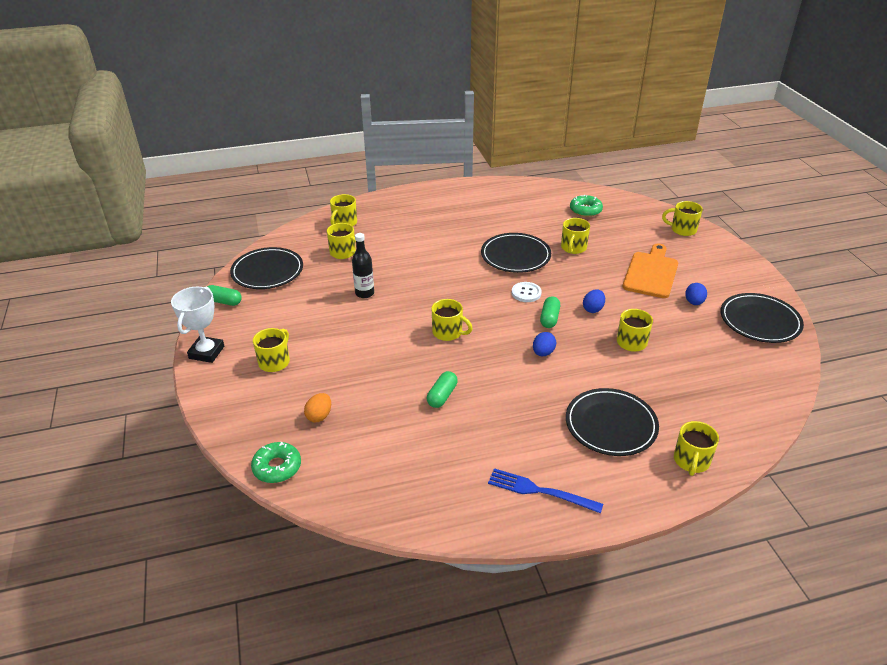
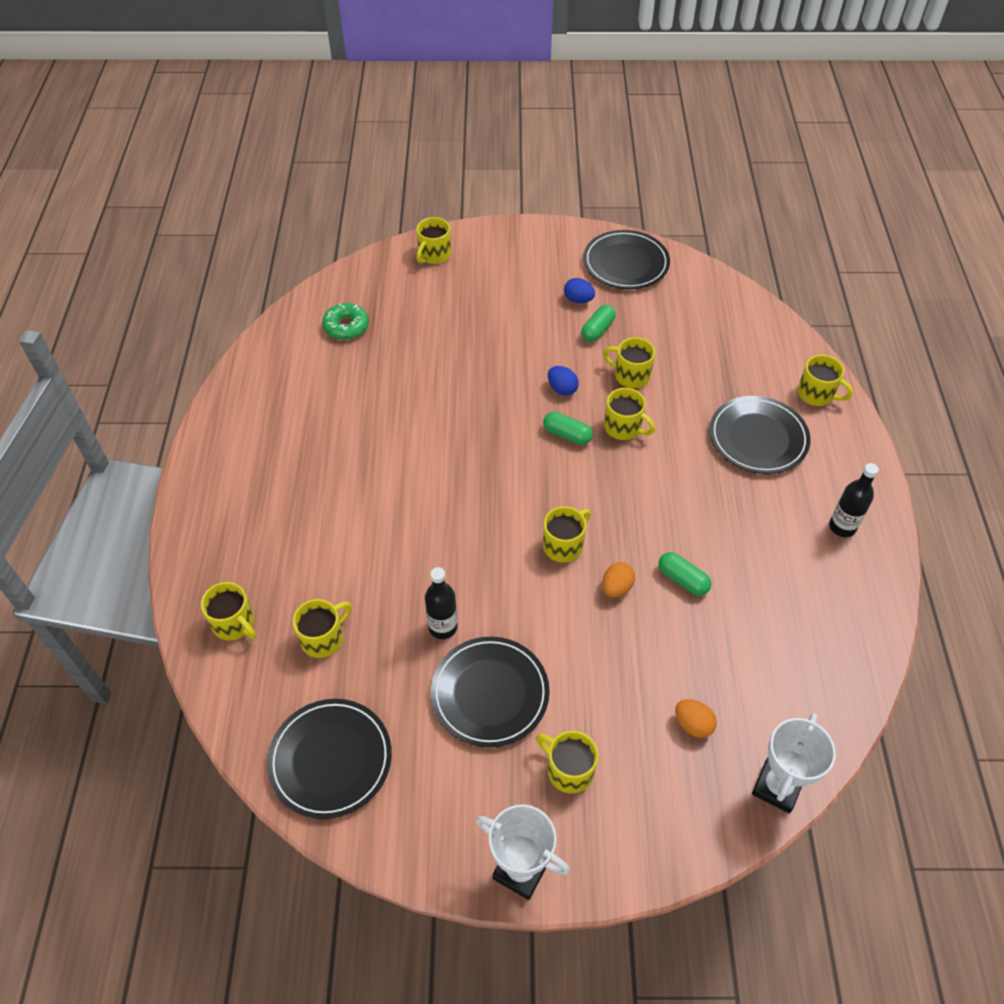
camera: 75 degrees left, 15 degrees up
green capsule [207,285,242,306] -> green capsule moved to [581,305,616,342]
green donut [251,442,301,483] -> white trophy [752,713,836,813]
black plate [481,233,551,273] -> black plate moved to [431,637,550,747]
blue fork [488,468,603,513] -> black bottle [829,463,879,537]
white button [512,282,542,302] -> none
blue egg [533,332,556,356] -> none
yellow mug [561,218,590,254] -> yellow mug moved to [604,388,655,440]
orange cutting board [622,243,678,298] -> none
none -> orange egg [602,562,635,597]

